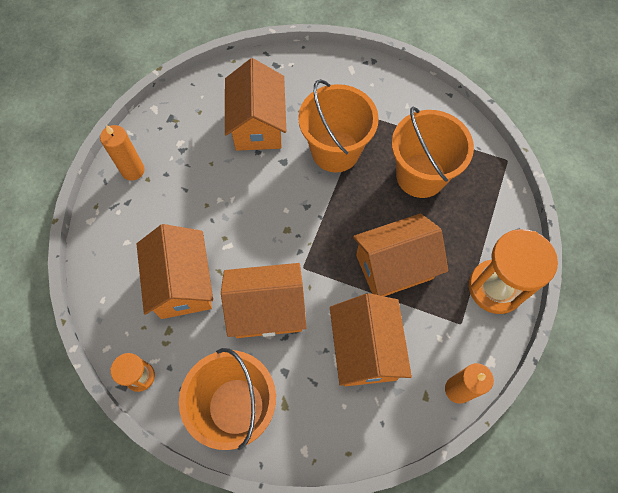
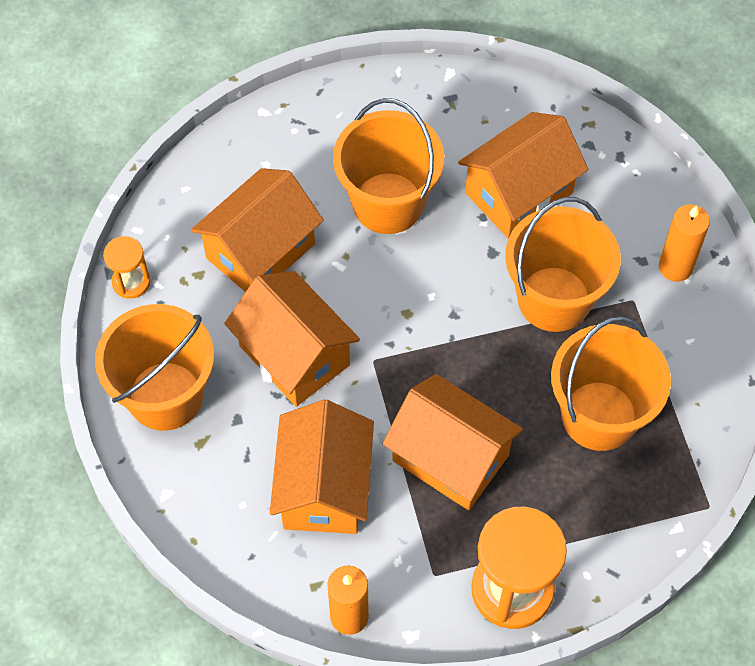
camera: 55 degrees right, 5 degrees down
orange candle [100,125,145,181] -> orange candle moved to [659,204,710,282]
orange house [330,293,412,386] -> orange house turned 45 degrees counterclockwise [270,400,374,534]
none -> orange bucket [333,98,444,234]

